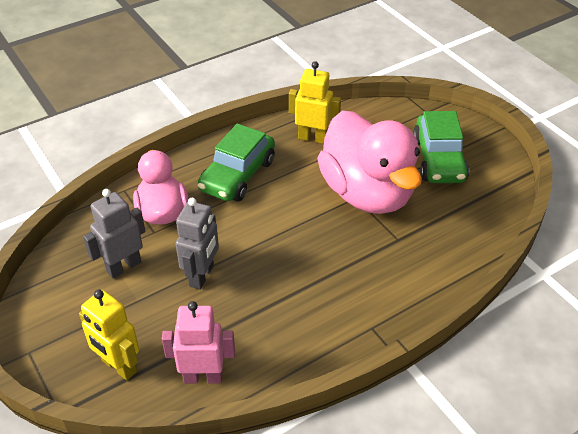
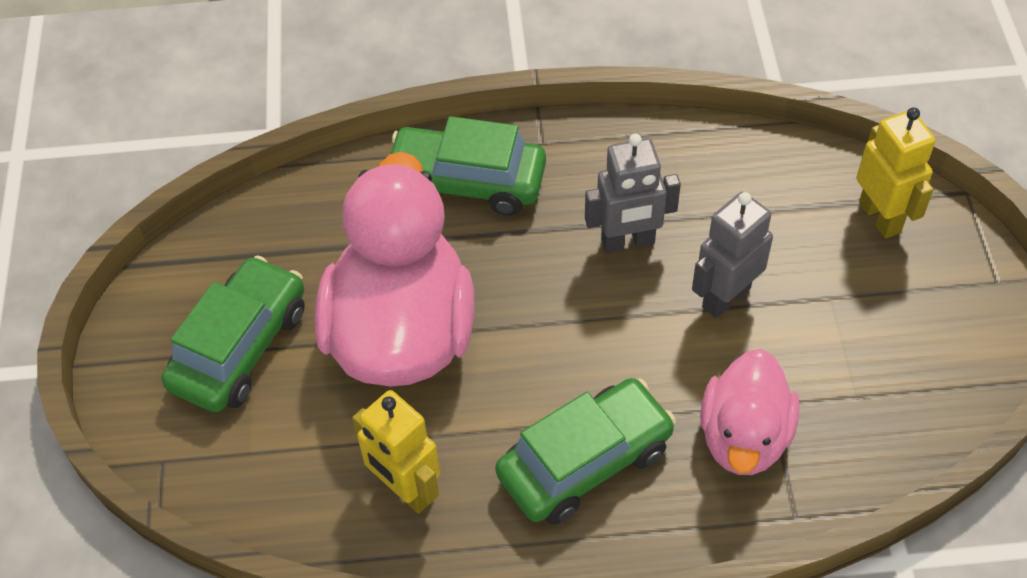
camera: 150 degrees left, 10 degrees up
grey robot [83,189,145,278] -> grey robot moved to [585,133,681,253]
pink robot [162,301,235,383] -> none
none -> green car [391,116,546,216]

